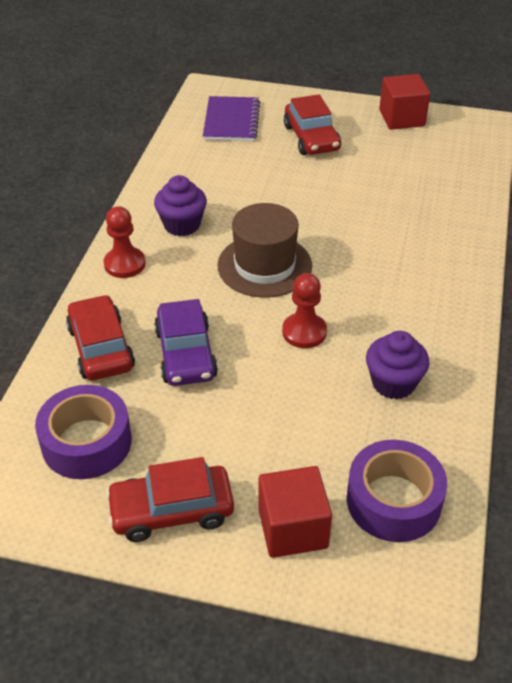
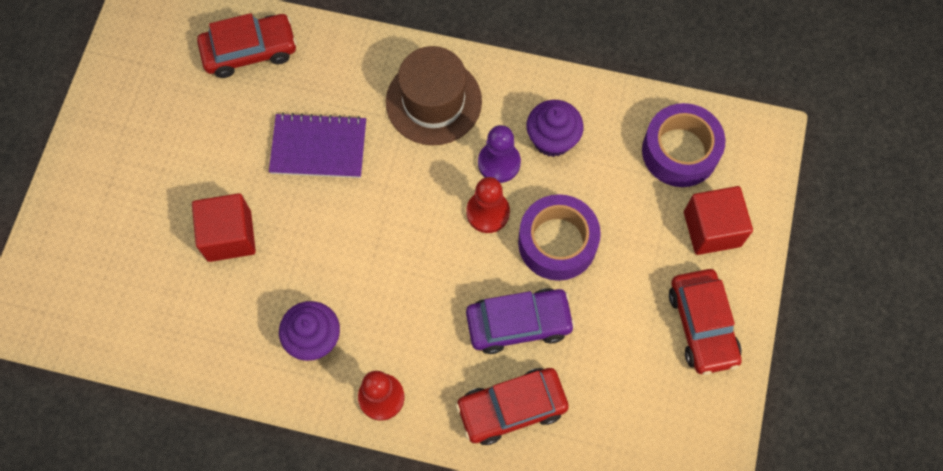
camera: 90 degrees left, 25 degrees up
purple tape [35,385,132,479] -> purple tape moved to [518,194,601,281]
purple notebook [203,96,260,141] -> purple notebook moved to [269,113,366,178]
brown hat [218,203,312,298] -> brown hat moved to [386,46,482,145]
red car [284,94,341,155] -> red car moved to [197,13,297,78]
red cube [379,74,430,130] -> red cube moved to [192,193,256,262]
none -> purple pawn [478,125,521,183]

